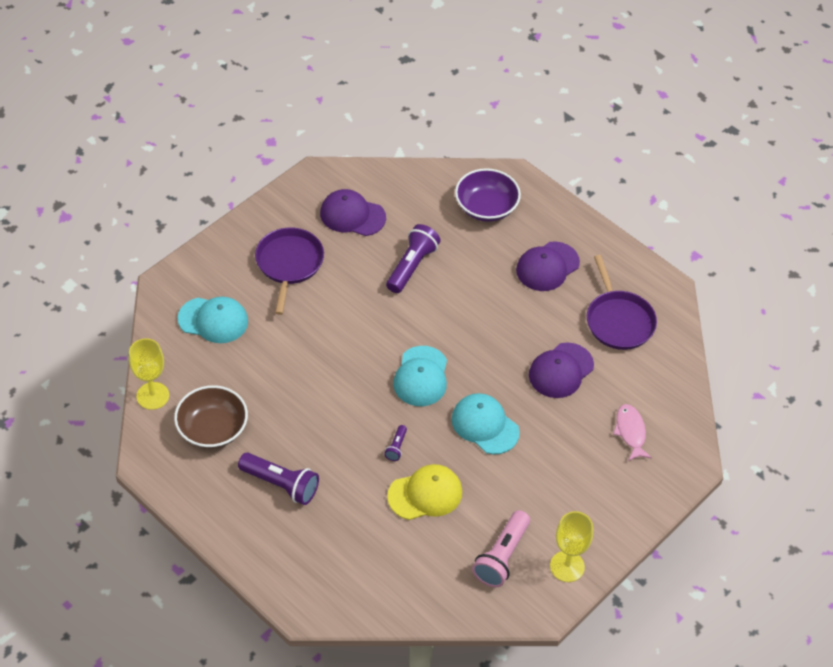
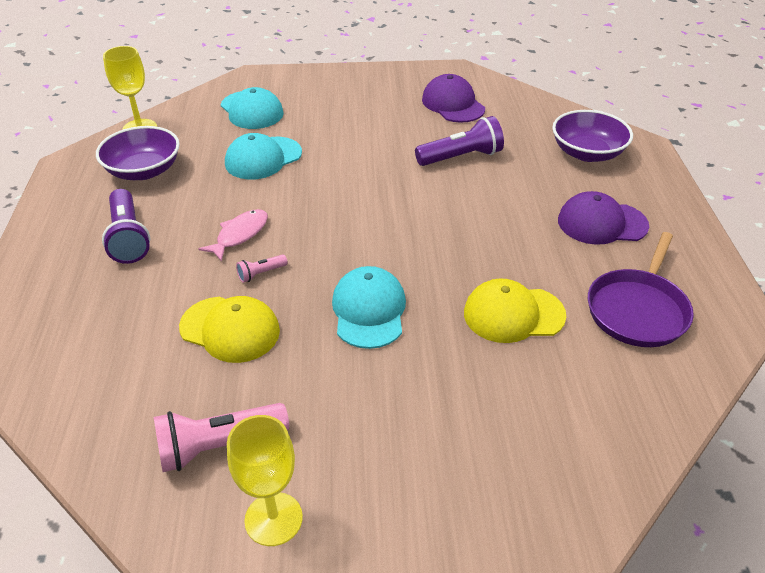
camera: 45 degrees right, 10 degrees down
brown bowl [174,385,248,449] -> purple bowl [96,126,180,180]
purple pan [255,227,324,315] -> none
purple flashlight [384,425,407,461] -> pink flashlight [236,254,288,283]
turquoise cap [393,346,447,406] -> turquoise cap moved to [225,133,302,179]
purple cap [529,342,594,398] -> yellow cap [464,278,566,343]
pink fish [613,404,652,461] -> pink fish moved to [199,209,268,262]

